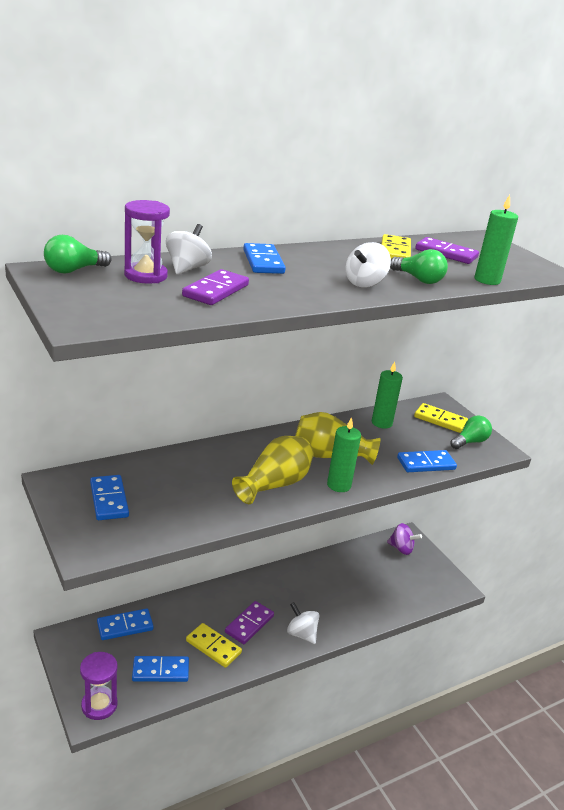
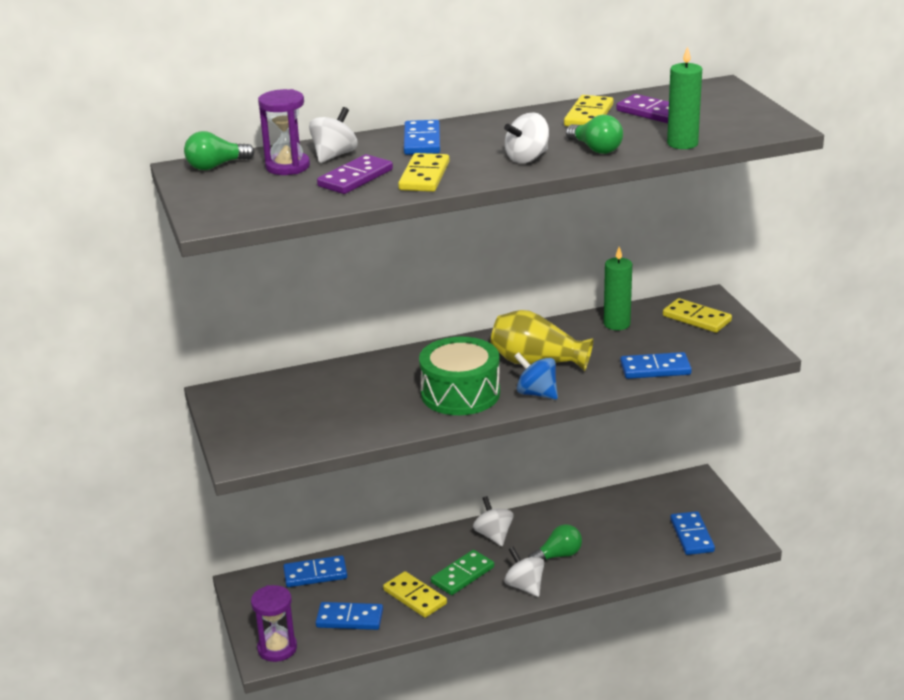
camera: 15 degrees right, 0 degrees up
blue domino [90,475,129,520] -> blue domino moved to [670,511,715,555]
purple domino [225,601,274,644] -> green domino [431,550,494,595]
yellow vase [232,436,314,504] -> green drum [419,337,500,415]
green candle [327,417,361,492] -> blue spinning top [514,352,558,400]
purple spinning top [387,523,422,555] -> none
green light bulb [450,415,492,449] -> green light bulb moved to [528,524,582,560]
none -> yellow domino [398,153,449,192]
none -> white spinning top [473,496,514,546]

